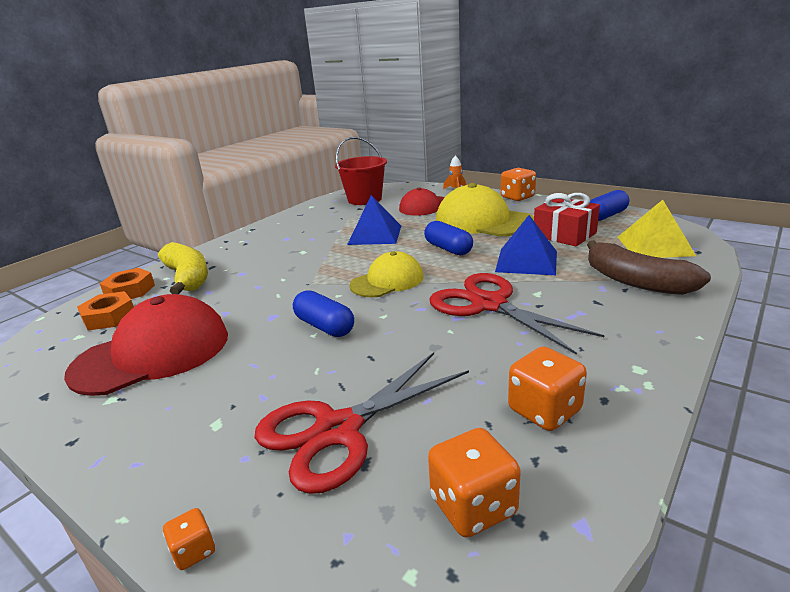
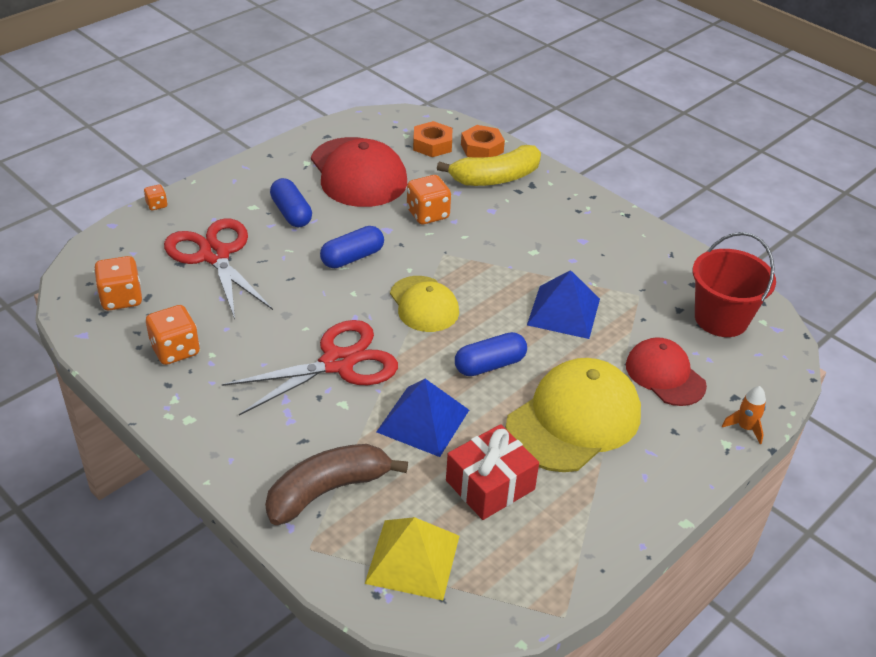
camera: 95 degrees right, 15 degrees up
orange dice [501,168,536,201] -> orange dice moved to [407,175,451,224]
blue capsule [590,190,629,221] -> blue capsule moved to [270,178,312,227]

